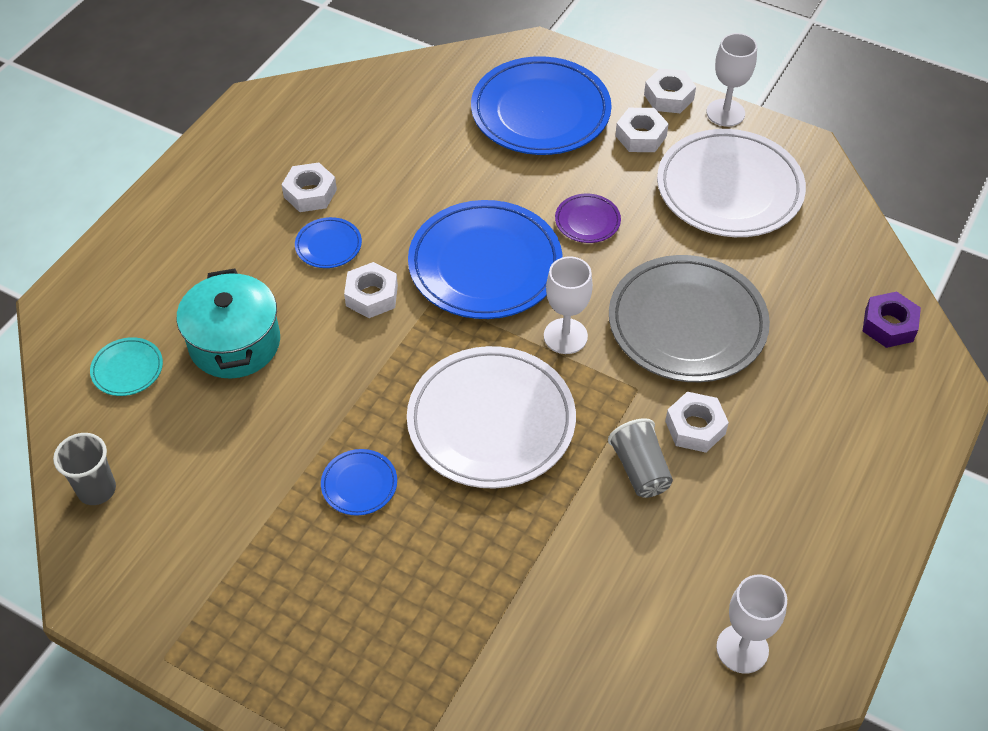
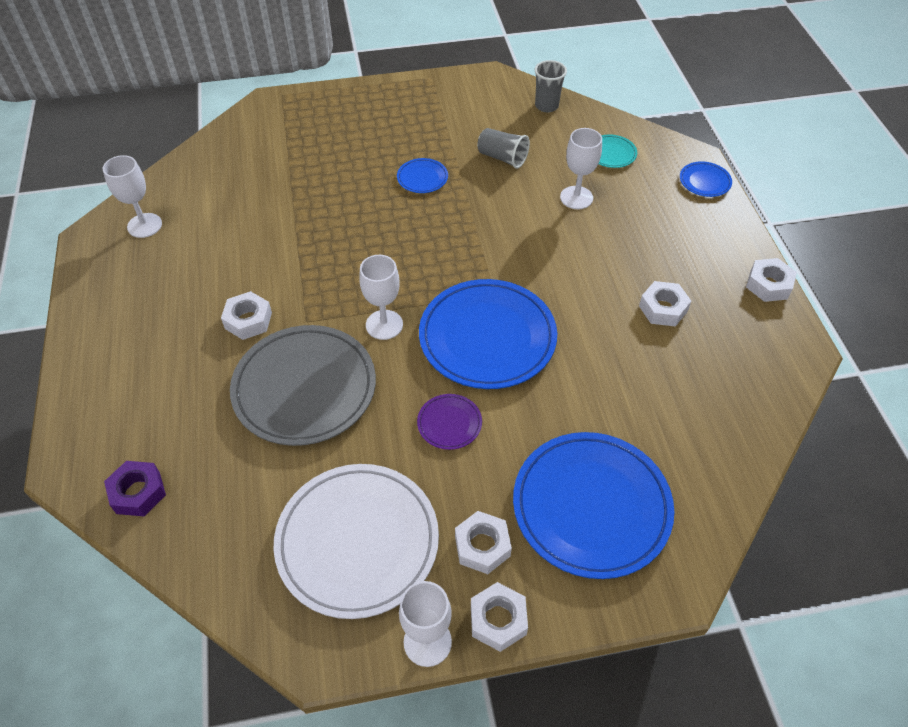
camera: 140 degrees right, 0 degrees up
turquoise pot [177,268,280,379] -> white goblet [560,128,602,209]
blue plate [295,217,362,268] -> blue plate moved to [680,161,732,197]
white nut [344,262,398,318] -> white nut moved to [746,258,797,302]
white plate [407,346,576,489] -> none
grey cup [608,418,673,498] -> grey cup moved to [477,128,530,169]

